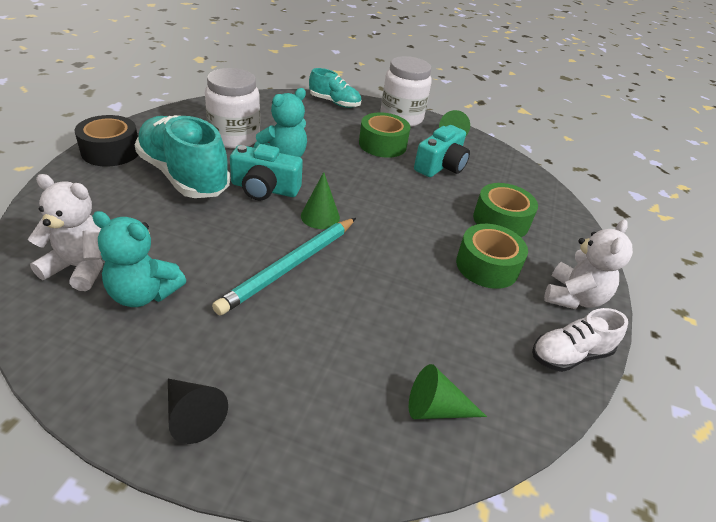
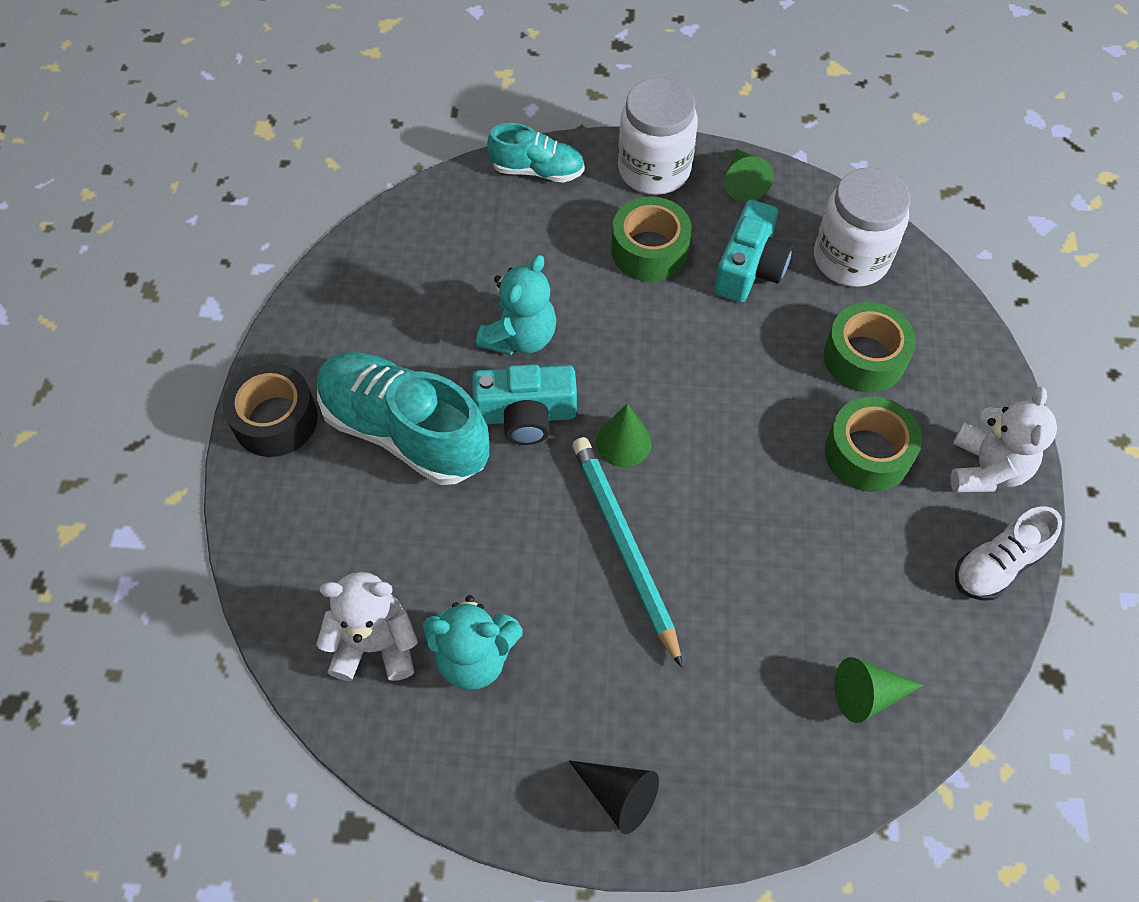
camera: 10 degrees left, 20 degrees up
white jar [205,68,260,149] -> white jar moved to [814,167,910,287]
turquoise pencil [212,218,356,315] -> turquoise pencil turned 135 degrees clockwise [572,437,682,668]

